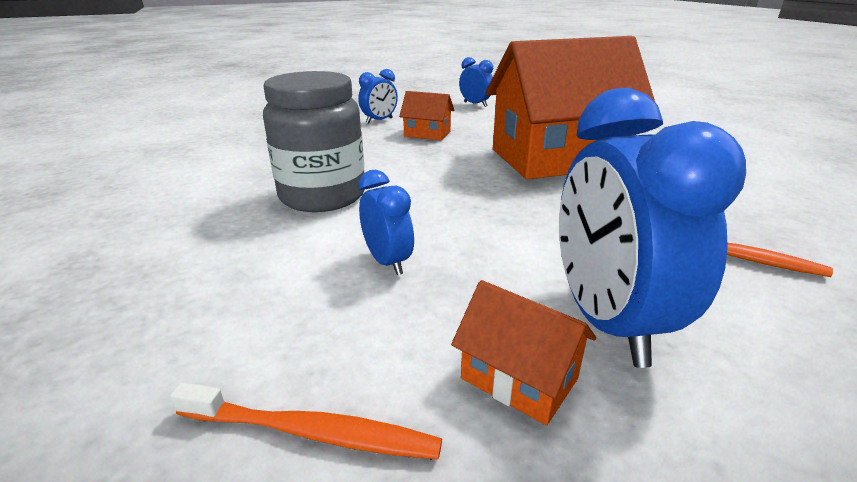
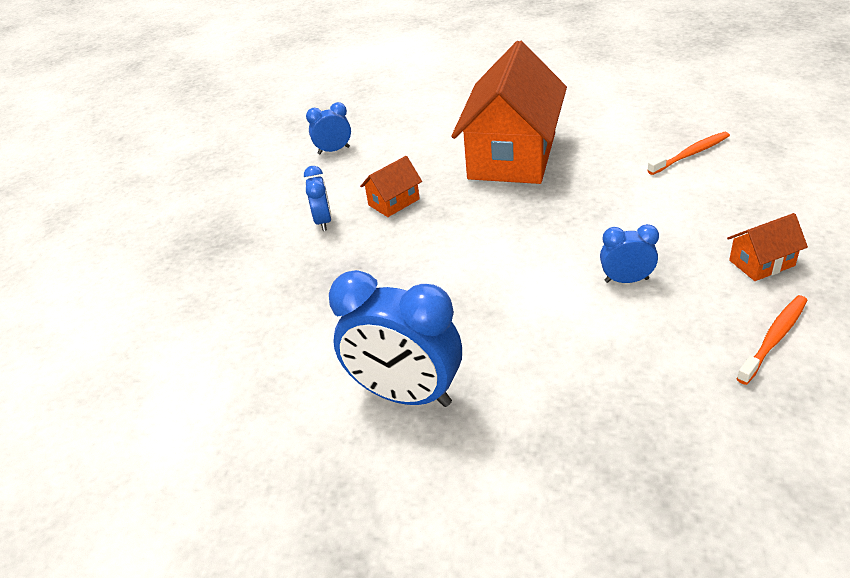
camera: 55 degrees left, 10 degrees up
grey jar [263,71,364,212] -> none
blue clock [559,88,746,368] -> blue clock moved to [329,270,462,407]

